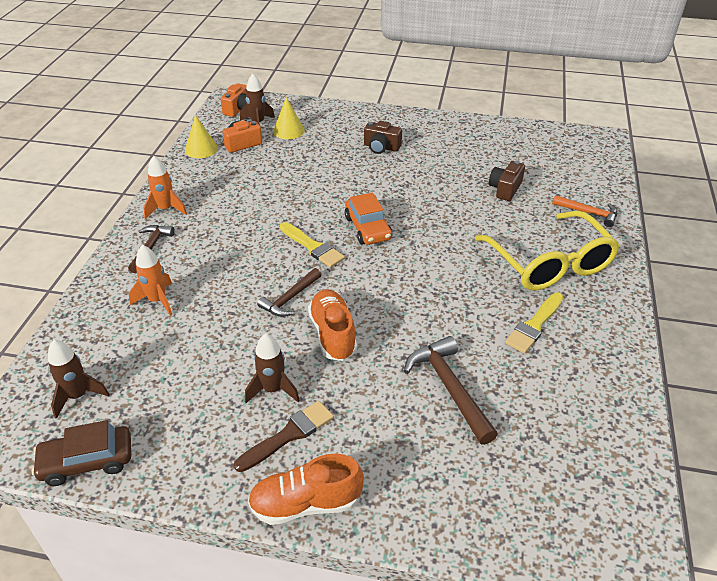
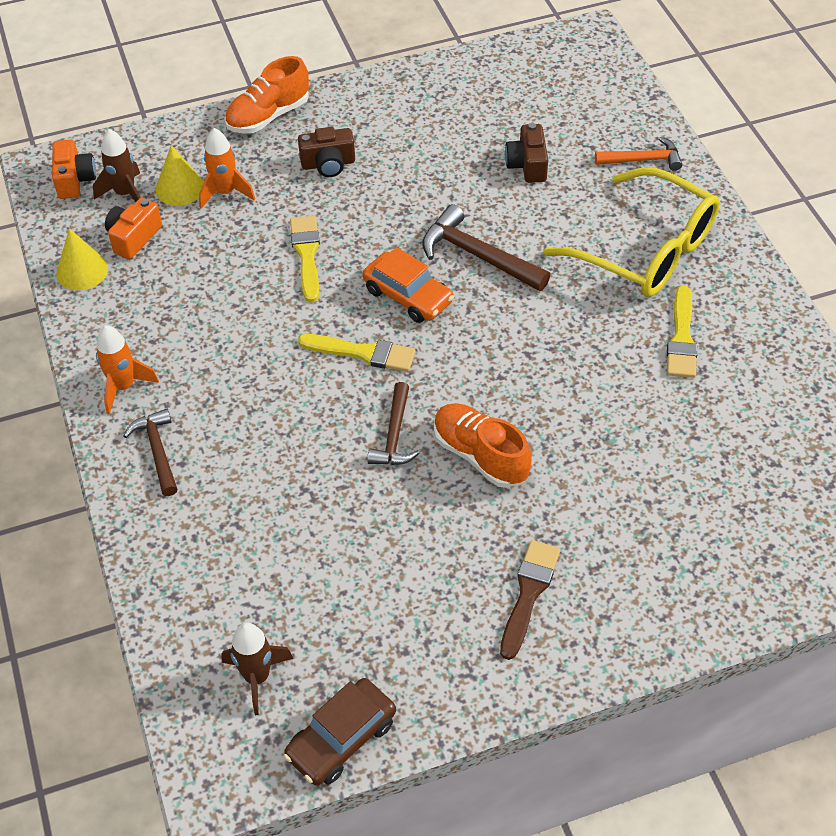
camera: 30 degrees left, 10 degrees up
orange rocket [129,245,172,316] -> orange rocket moved to [199,128,255,209]
brown rocket [245,333,300,403] -> none
orange shoe [248,454,364,525] -> orange shoe moved to [225,56,309,134]
brown hammer [404,336,498,445] -> brown hammer moved to [422,204,550,291]
none -> yellow brush [290,216,320,302]

